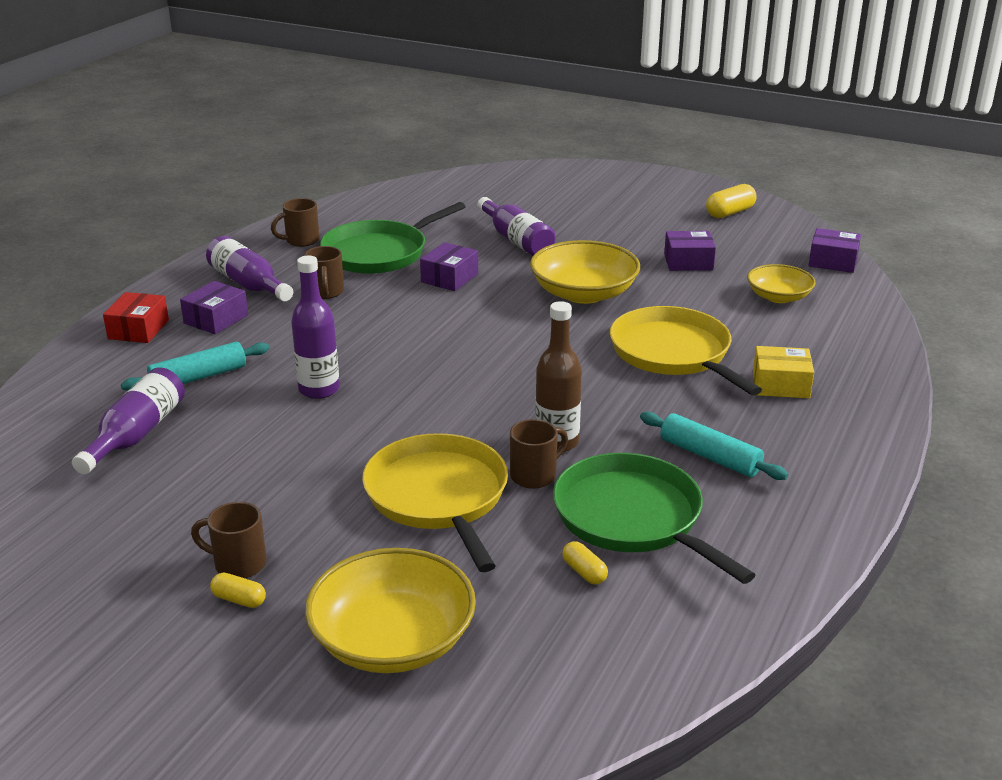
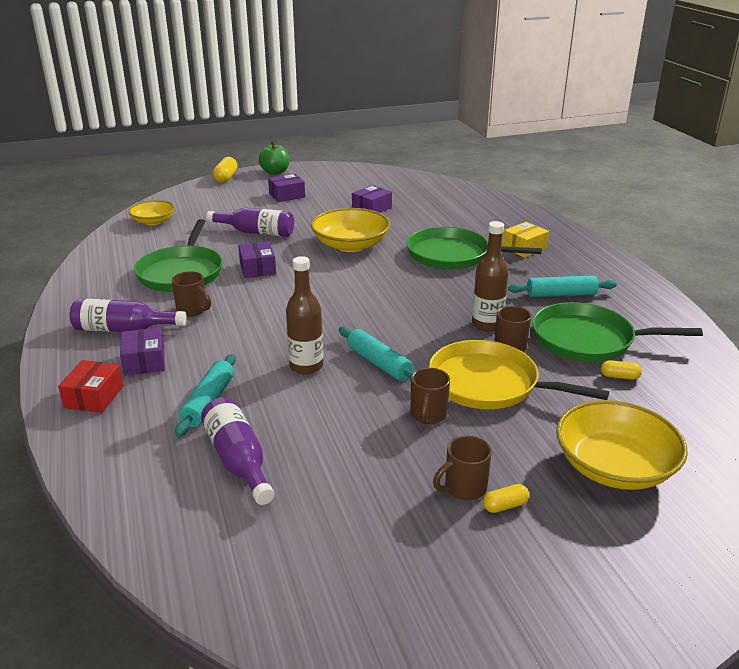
camera: 45 degrees left, 0 degrees up
red box [103,292,169,343] -> red box turned 45 degrees clockwise [58,360,124,413]
brown mug [271,198,319,247] -> brown mug moved to [410,368,450,424]
purple bottle [291,256,339,399] -> brown bottle [286,256,323,375]
yellow pan [610,306,762,395] -> green pan [407,227,542,270]
yellow capsule [706,184,757,218] -> yellow capsule moved to [213,157,238,183]
yellow bowl [747,264,816,303] -> yellow bowl moved to [129,200,175,225]
purple box [808,228,861,273] -> purple box moved to [268,174,305,202]
none -> green apple [259,141,290,175]
none -> turquoise rolling pin [339,327,414,381]

